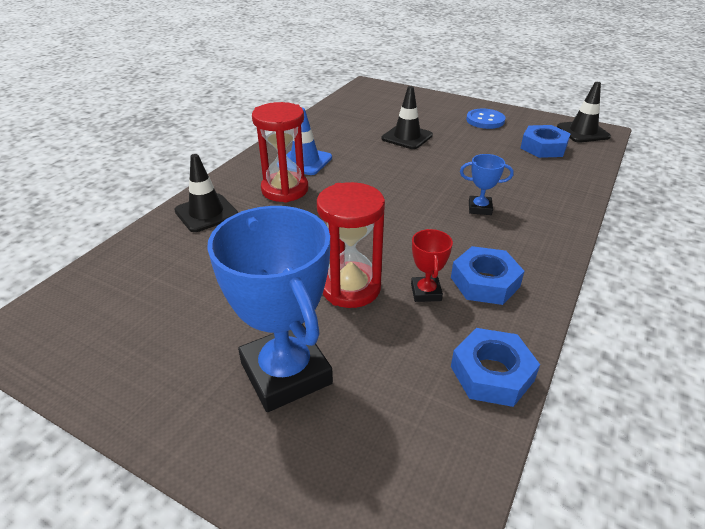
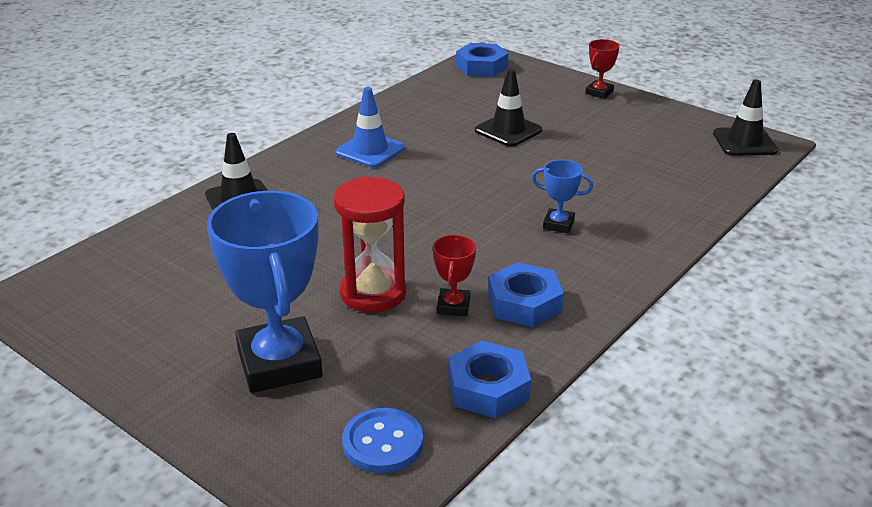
camera: 10 degrees right, 5 degrees down
red hourglass [252,102,308,202] -> none
blue button [466,109,505,129] -> blue button moved to [342,408,423,473]
blue nut [521,125,571,158] -> blue nut moved to [456,43,509,77]
none -> red trophy [585,39,620,99]

